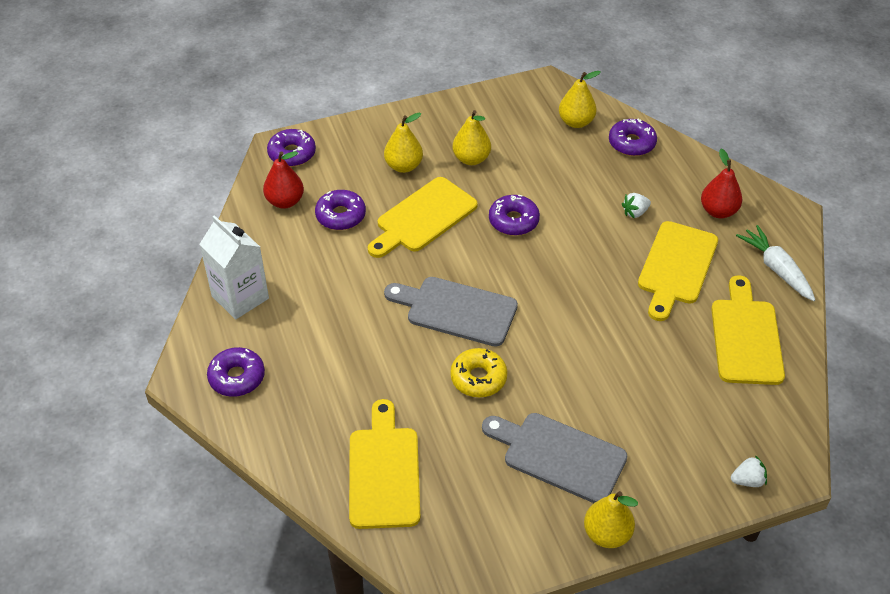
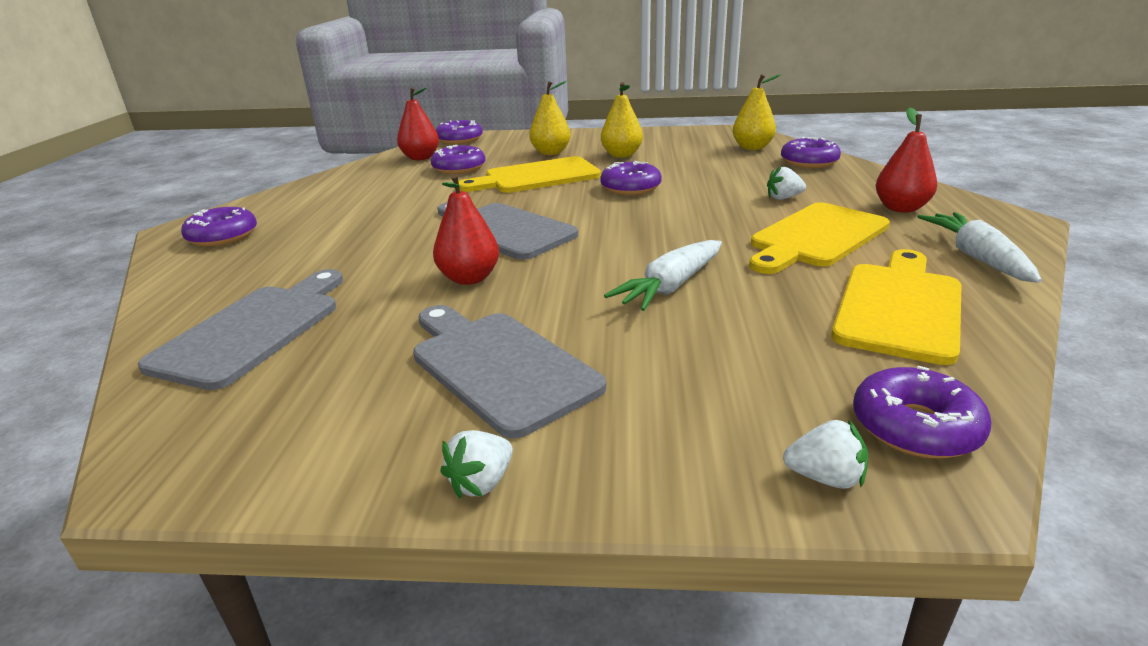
camera: 25 degrees right, 20 degrees down
white carton [199,215,269,320] -> none
yellow cutting board [349,399,420,529] -> grey cutting board [138,269,343,390]
yellow donut [450,348,507,397] -> red pear [433,174,499,285]
yellow pear [584,491,638,548] -> white strawberry [440,430,513,498]
none -> white carrot [604,240,722,311]
none -> purple donut [853,366,991,459]

